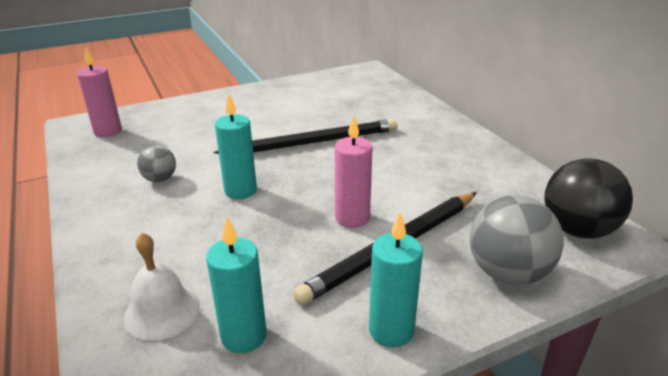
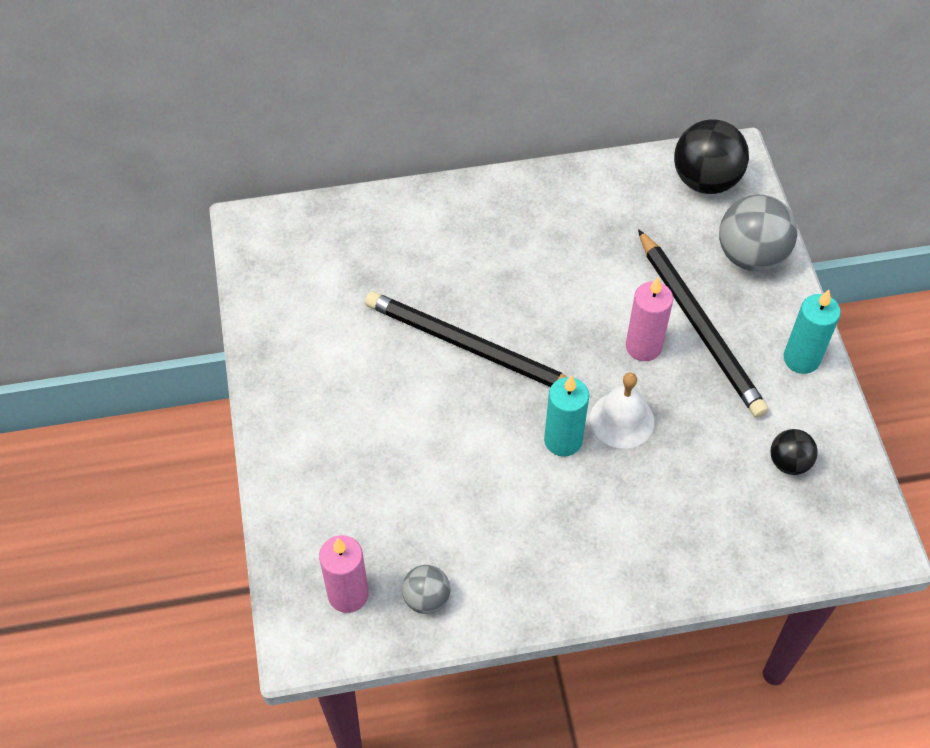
camera: 75 degrees left, 25 degrees up
white bell [124,233,200,341] -> white bell moved to [590,372,654,449]
grey ball [137,145,176,182] -> grey ball moved to [402,565,451,614]
turquoise candle [206,217,267,353] -> black ball [771,429,817,475]
black pencil [213,119,398,154] -> black pencil turned 60 degrees counterclockwise [365,291,567,387]

